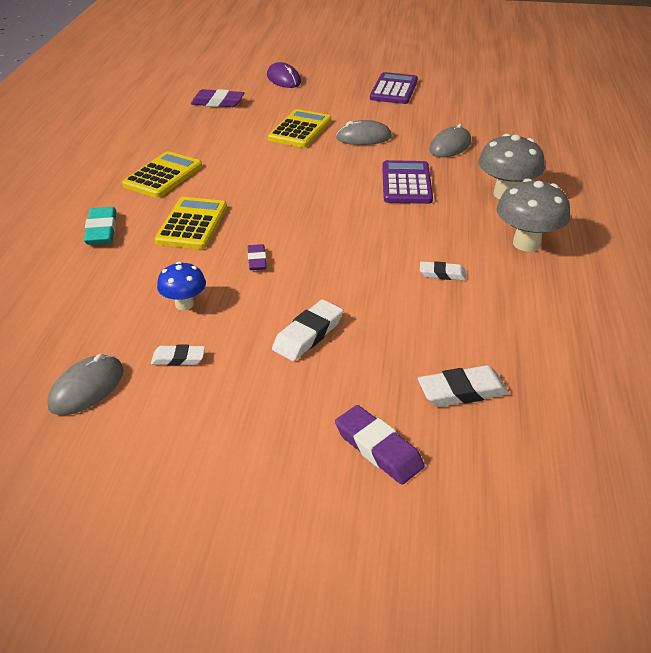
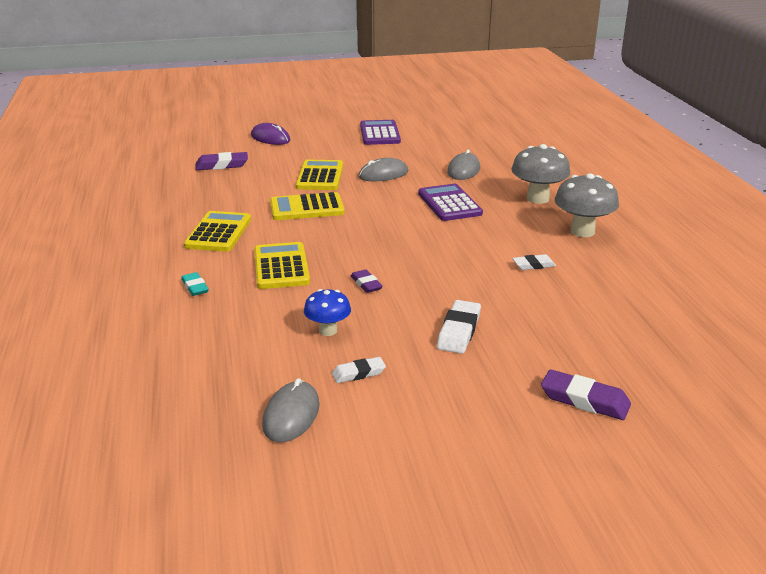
camera: 20 degrees left, 10 degrees down
turquoise eraser [84,207,117,245] -> turquoise eraser [181,272,209,296], size x0.63
white eraser [418,365,509,407] -> none
none -> yellow calculator [270,192,344,220]

